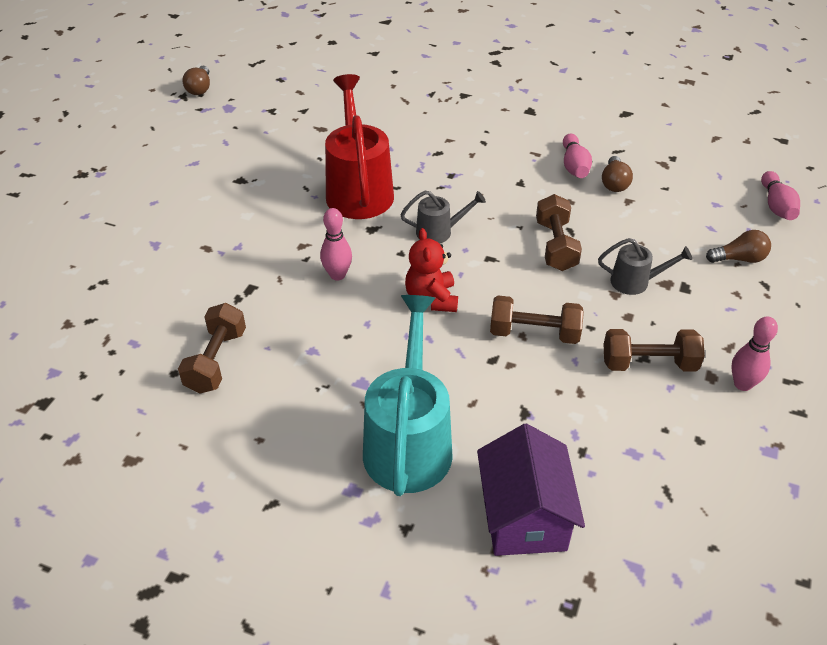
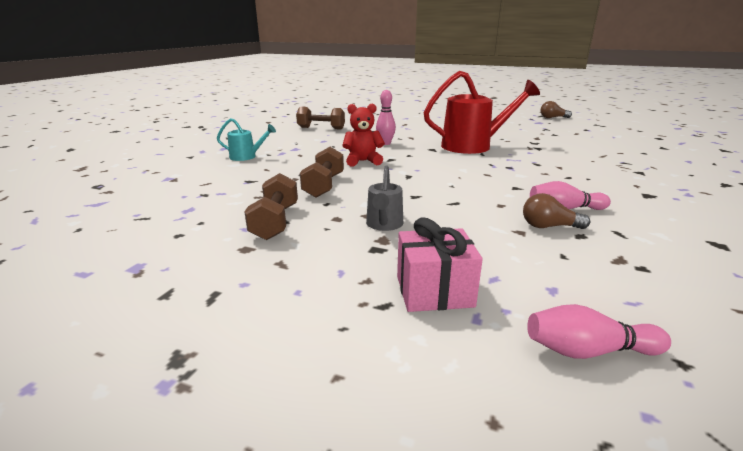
camera: 90 degrees right, 20 degrees down
turquoise watering can [363,295,453,496] -> turquoise watering can [217,118,276,161], size x0.49
grey watering can [400,191,486,244] -> none
purple house [477,424,585,556] -> none
brown dumbbell [536,194,582,271] -> none
brown light bulb [706,230,771,263] -> pink gift [397,217,483,312]
pink bowling pin [731,316,778,391] -> none

